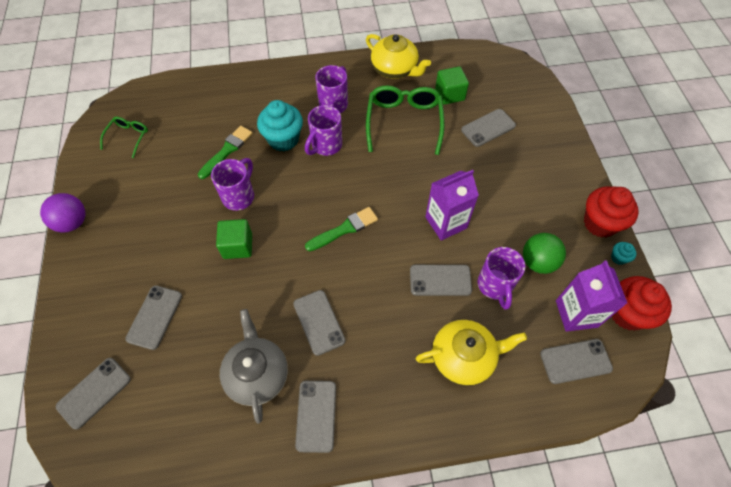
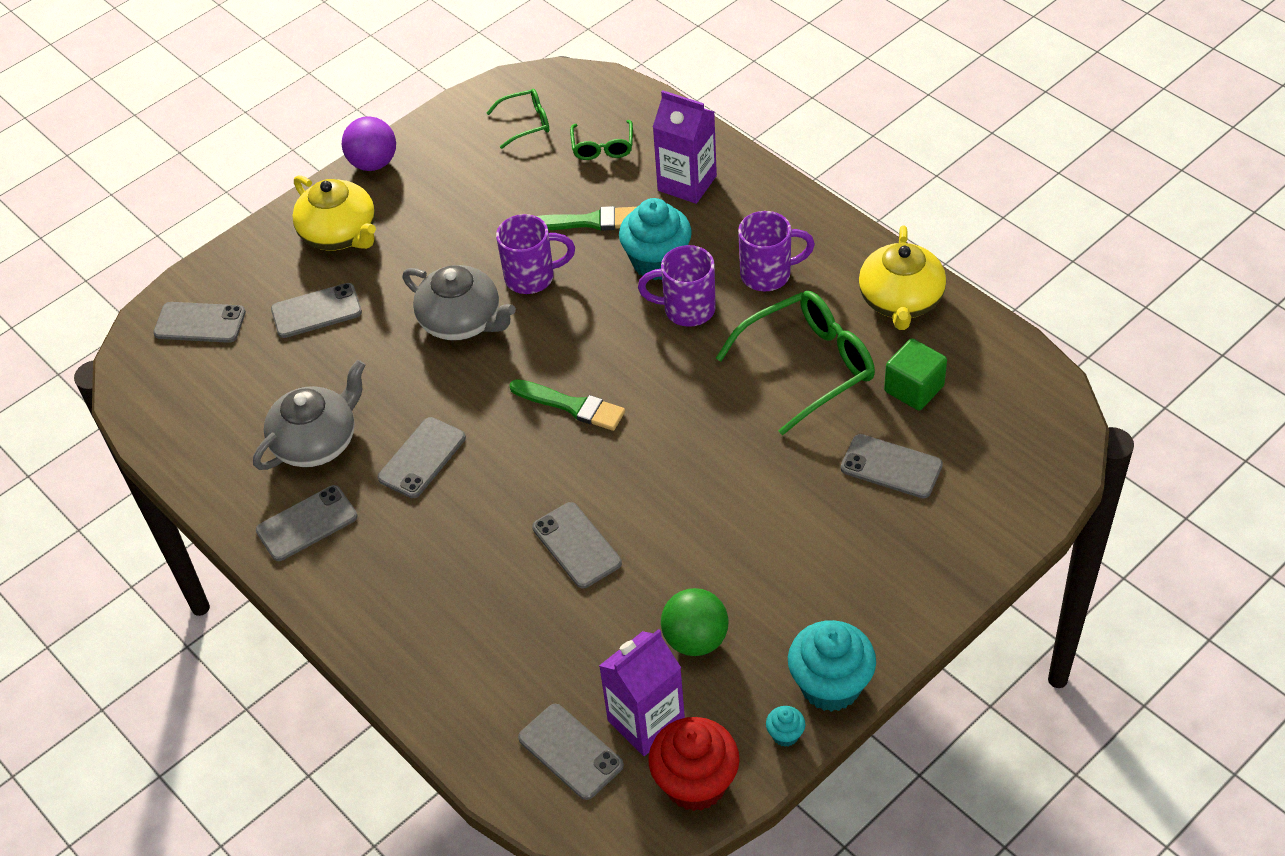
camera: 60 degrees right, 10 degrees down
green cube [216,219,252,259] -> grey teapot [402,265,516,341]
yellow teapot [415,320,527,386] -> yellow teapot moved to [292,175,376,251]
purple carton [425,170,479,241] -> purple carton moved to [653,90,717,204]
purple mug [478,247,525,310] -> none
red cupcake [584,186,639,238] -> turquoise cupcake [788,620,876,712]
none -> green glasses [570,120,633,160]

